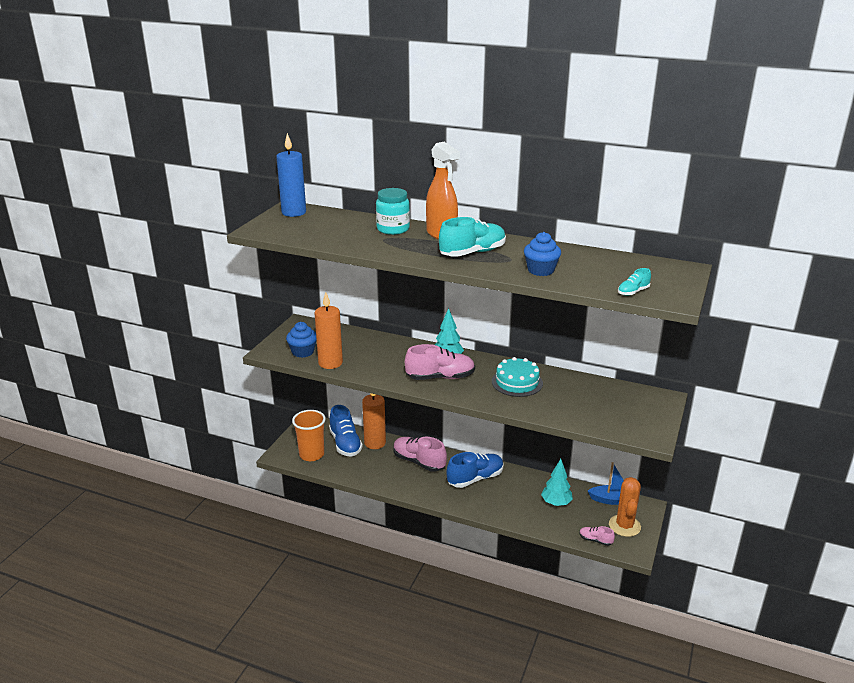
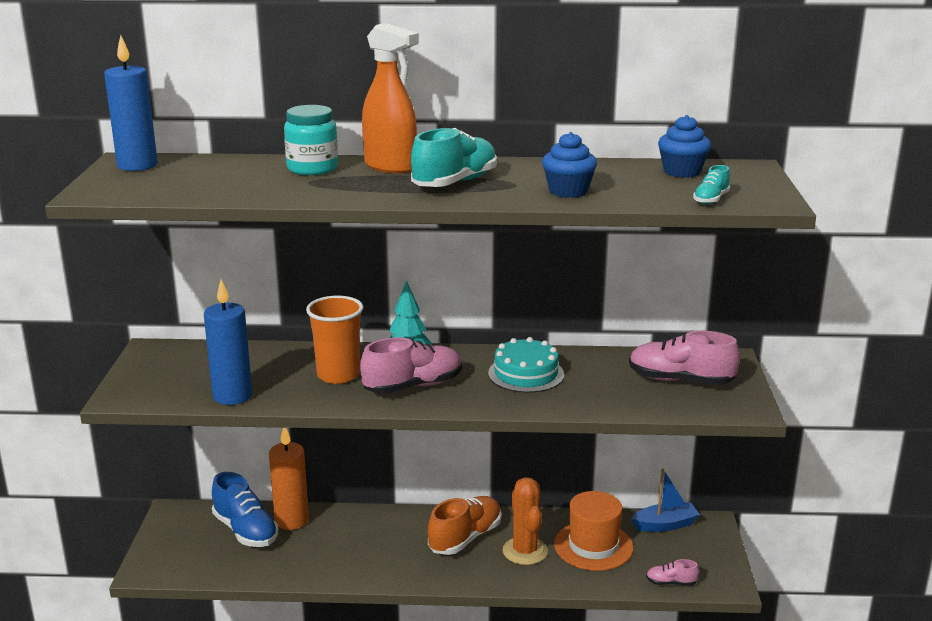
camera: 20 degrees left, 5 degrees down
blue cupcake [286,322,317,358] -> blue cupcake moved to [658,115,711,178]
orange cup [292,410,326,461] -> orange cup moved to [306,296,363,384]
orange candle [315,292,343,369] -> blue candle [204,280,252,405]
pink shoe [394,437,447,472] -> pink shoe moved to [629,331,740,385]
blue shoe [446,452,504,488] -> orange shoe [428,496,501,555]
turquoise tree [541,459,573,506] -> orange hat [554,491,634,571]
orange cactus [609,477,641,537] -> orange cactus moved to [503,477,548,565]

